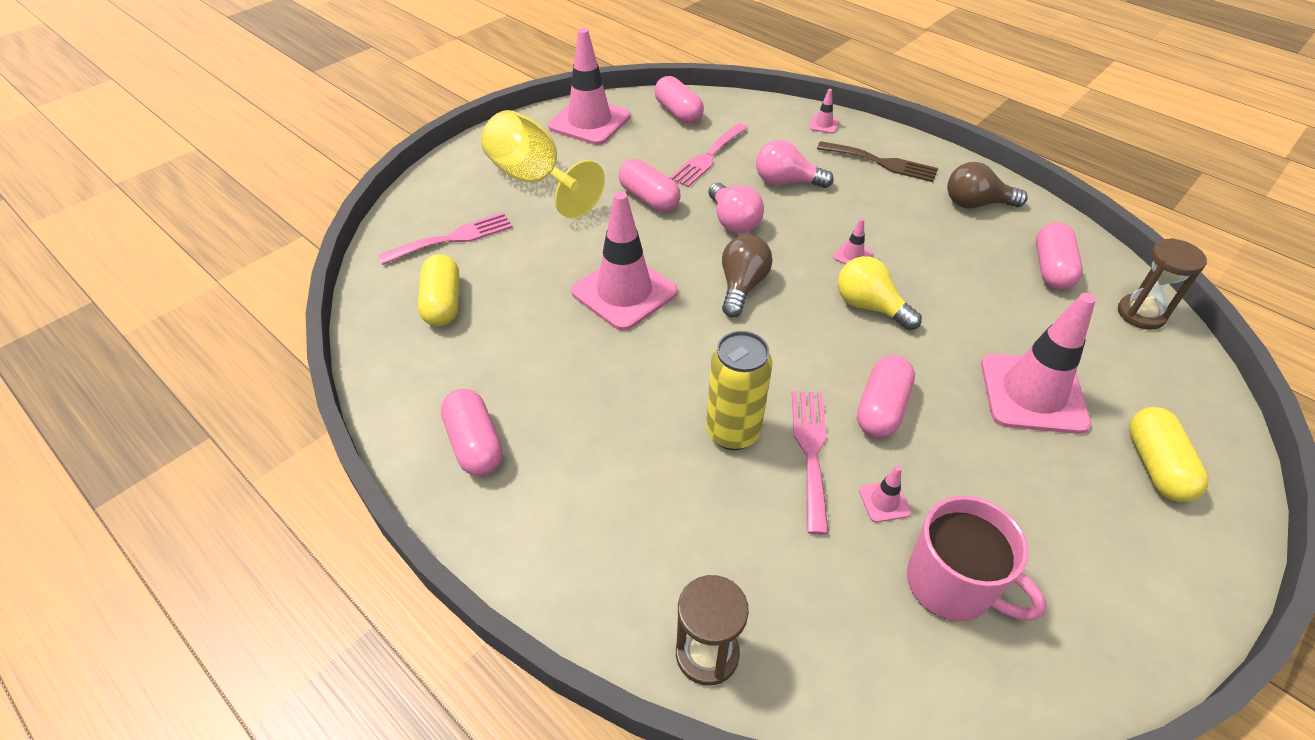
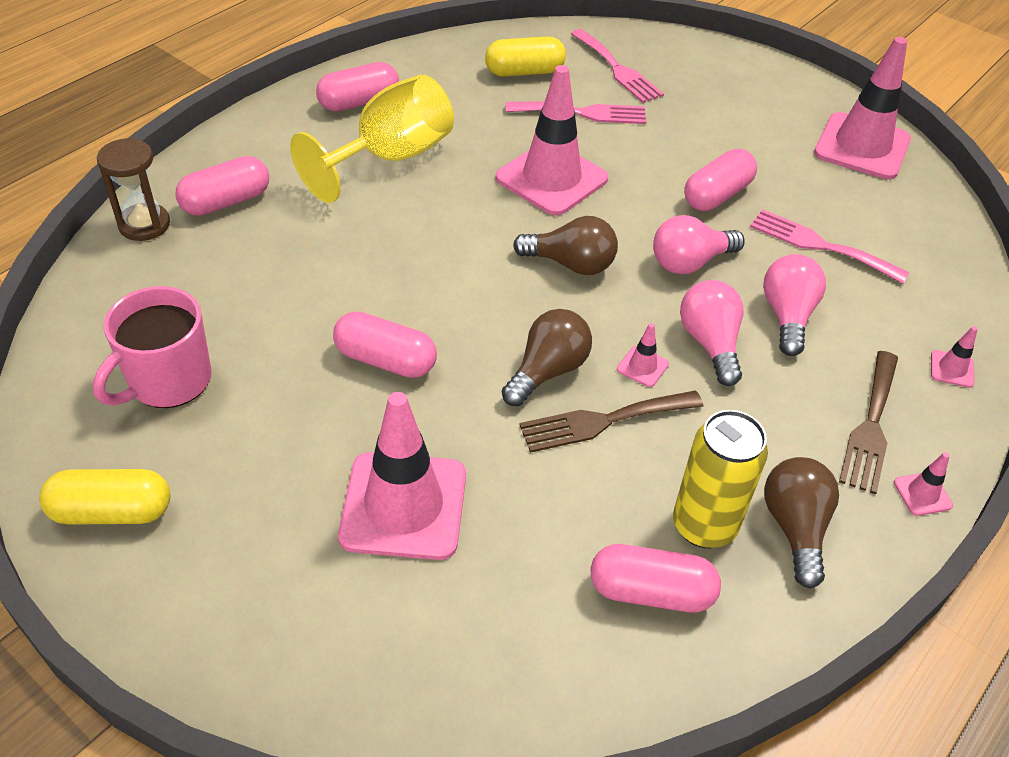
camera: 85 degrees right, 0 degrees up
yellow goblet [481,110,605,219] -> yellow goblet moved to [290,75,454,203]
pink capsule [654,76,704,124] -> pink capsule moved to [175,156,269,216]
yellow can [706,331,772,450] -> yellow can moved to [673,410,768,549]
pink fork [792,391,829,535] -> pink fork moved to [506,102,646,124]
yellow light bulb [838,256,922,330] -> brown light bulb [502,309,592,406]
pink traffic cone [859,466,911,522] -> pink traffic cone moved to [894,452,953,516]
brown hourglass [1118,238,1207,330] -> none
yellow capsule [1129,407,1209,502] -> yellow capsule moved to [39,469,170,525]
none -> brown fork [519,391,704,453]
none -> pink light bulb [680,280,743,386]

